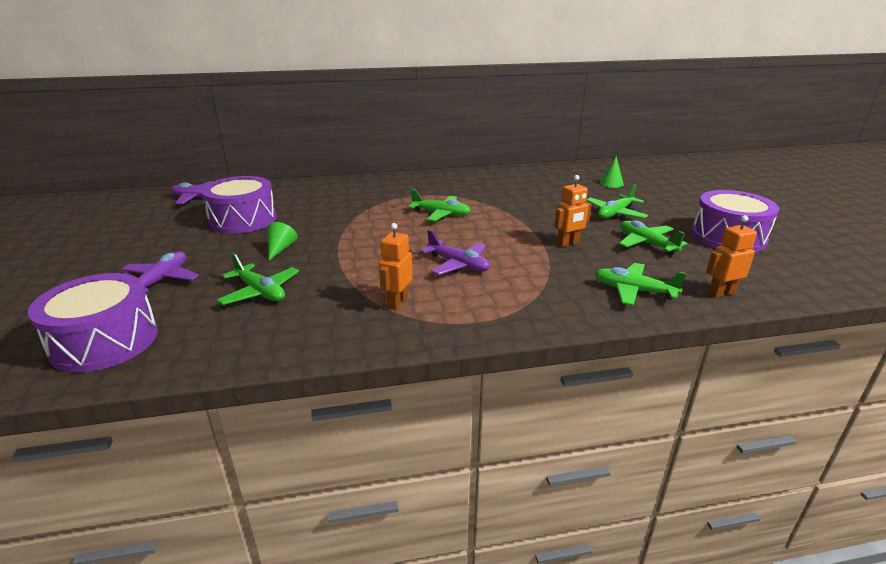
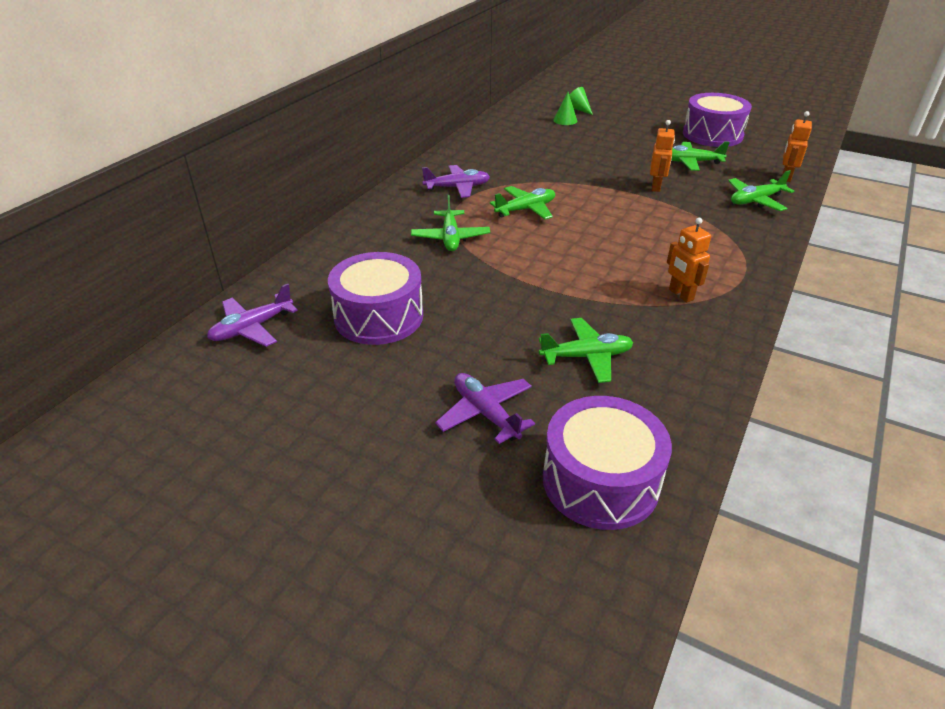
camera: 50 degrees left, 10 degrees up
green cone [268,222,298,260] -> green cone moved to [569,87,593,115]
purple plane [421,230,490,275] -> purple plane moved to [422,165,490,198]
green plane [586,184,648,219] -> green plane moved to [411,195,490,251]

